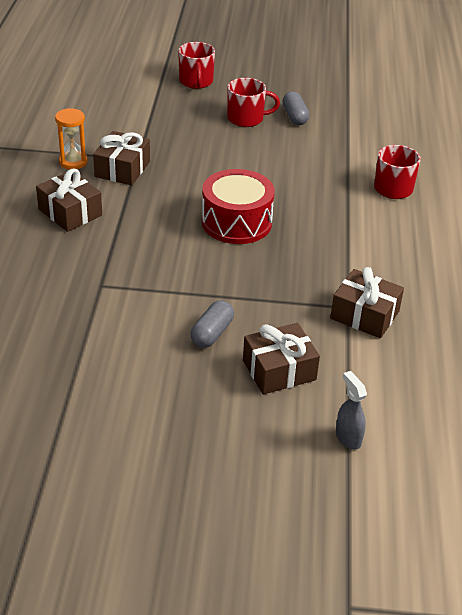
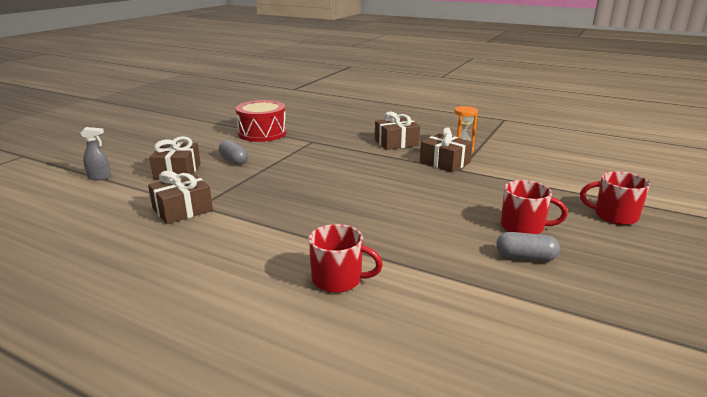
camera: 115 degrees right, 15 degrees down
red drum [202,169,275,244] -> red drum moved to [235,100,287,142]
red mug [227,78,280,127] -> red mug turned 90 degrees counterclockwise [501,180,568,234]

